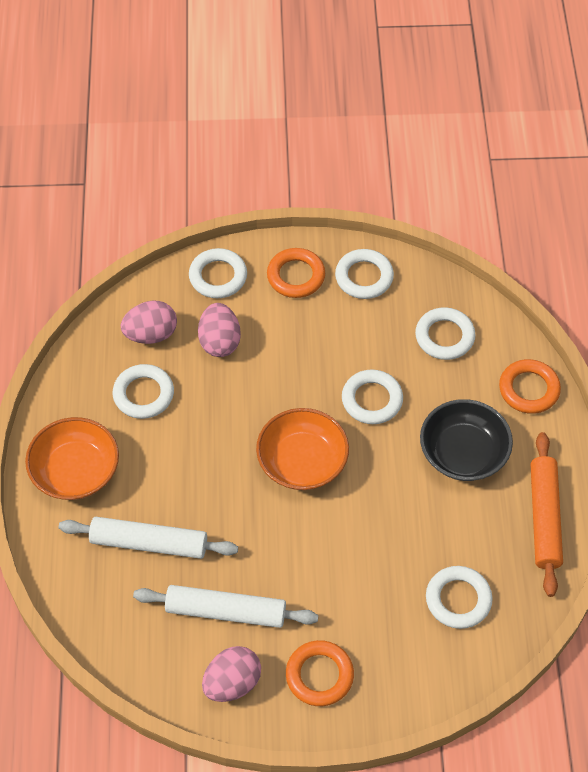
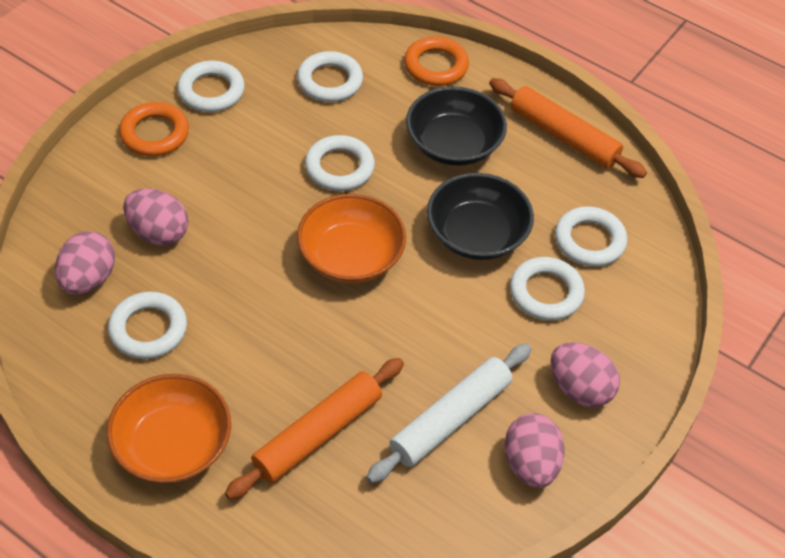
camera: 55 degrees left, 5 degrees down
white rolling pin [59,517,238,559] -> orange rolling pin [225,358,404,500]
white ring [189,248,247,298] -> white ring moved to [510,257,585,321]
orange ring [286,640,354,706] -> pink egg [550,342,620,407]
none -> black bowl [427,173,534,260]

